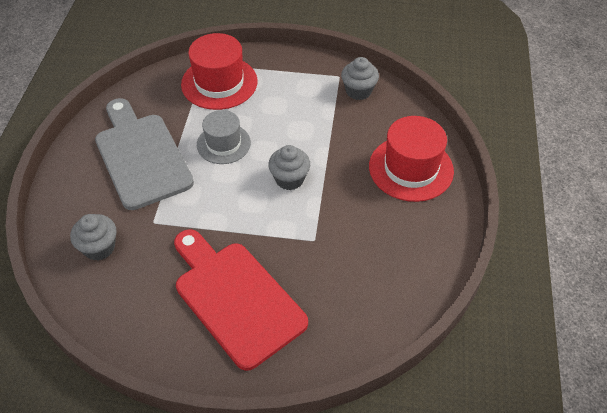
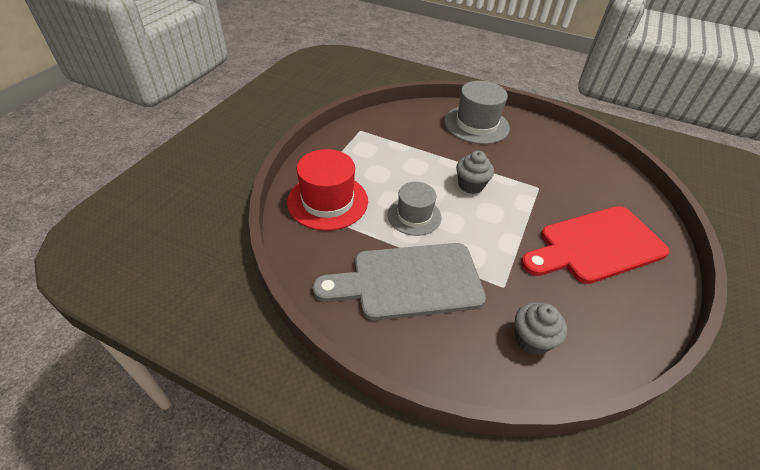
camera: 75 degrees left, 5 degrees down
grey cupcake [341,57,379,100] -> none
red hat [369,116,454,202] -> grey hat [444,81,510,144]

